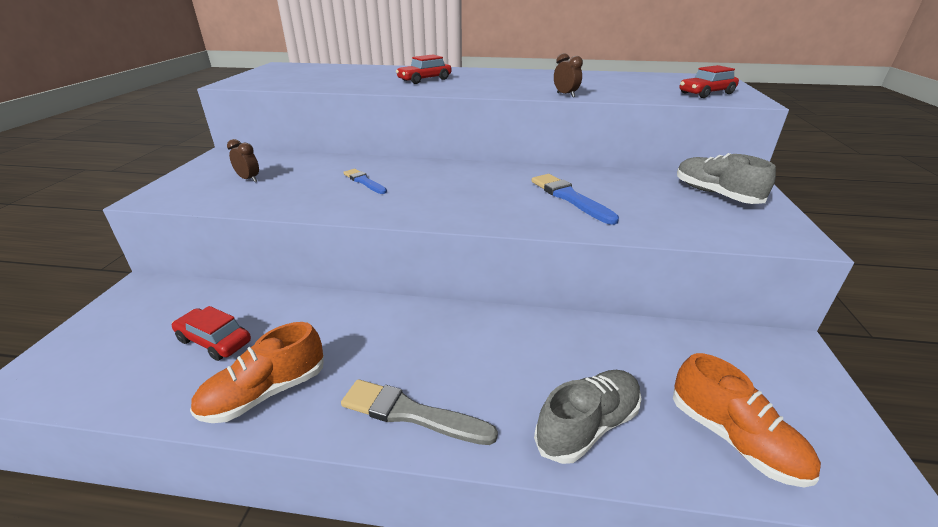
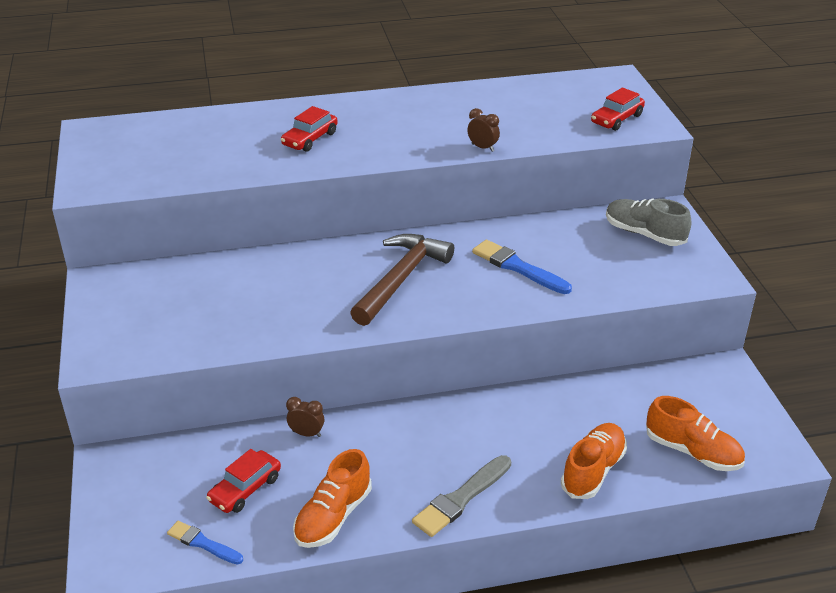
camera: 20 degrees left, 5 degrees up
red car [172,306,251,361] -> red car turned 60 degrees counterclockwise [206,449,281,513]
brown clock [227,139,259,182] -> brown clock moved to [286,397,324,437]
grey brush [341,379,498,445] -> grey brush turned 45 degrees counterclockwise [412,455,511,537]
blue brush [343,169,387,194] -> blue brush moved to [167,521,243,565]
grey shoe [534,370,642,464] -> orange shoe [561,423,627,499]
none -> brown hammer [350,234,454,326]

